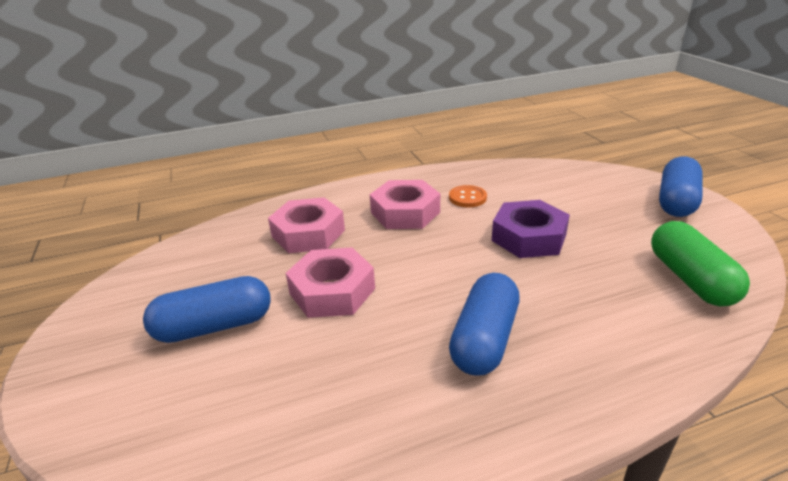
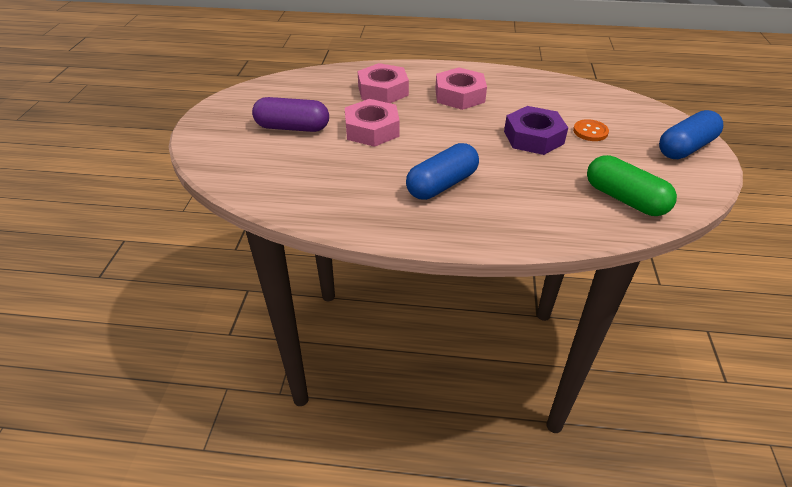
camera: 25 degrees right, 10 degrees up
blue capsule [143,276,271,343] -> purple capsule [252,97,329,132]
orange button [449,185,487,207] -> orange button moved to [573,119,609,141]
green capsule [651,221,750,306] -> green capsule turned 60 degrees counterclockwise [587,155,677,216]

